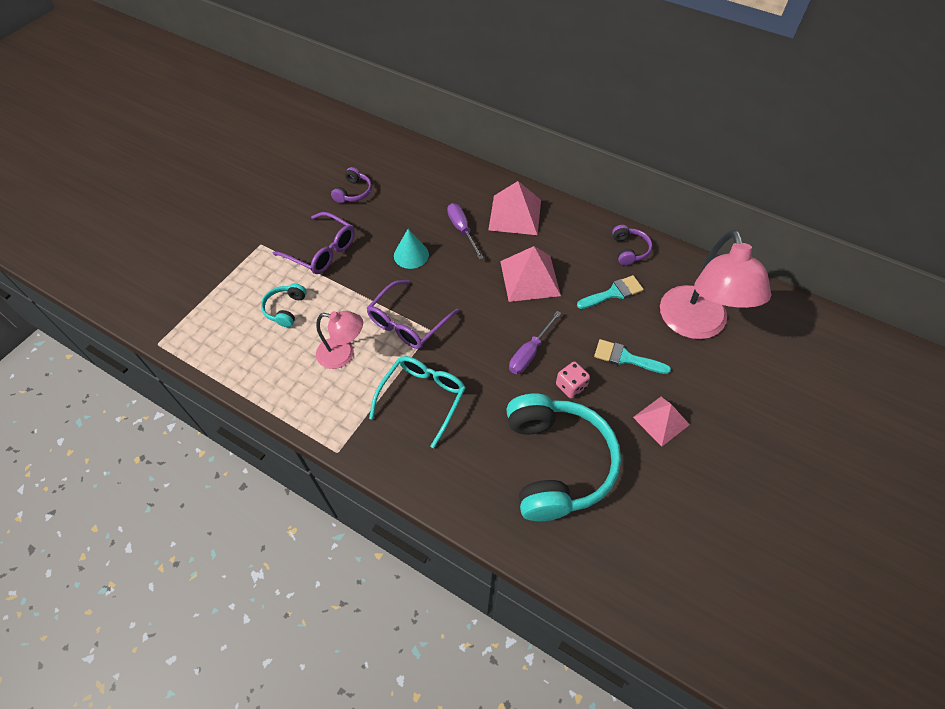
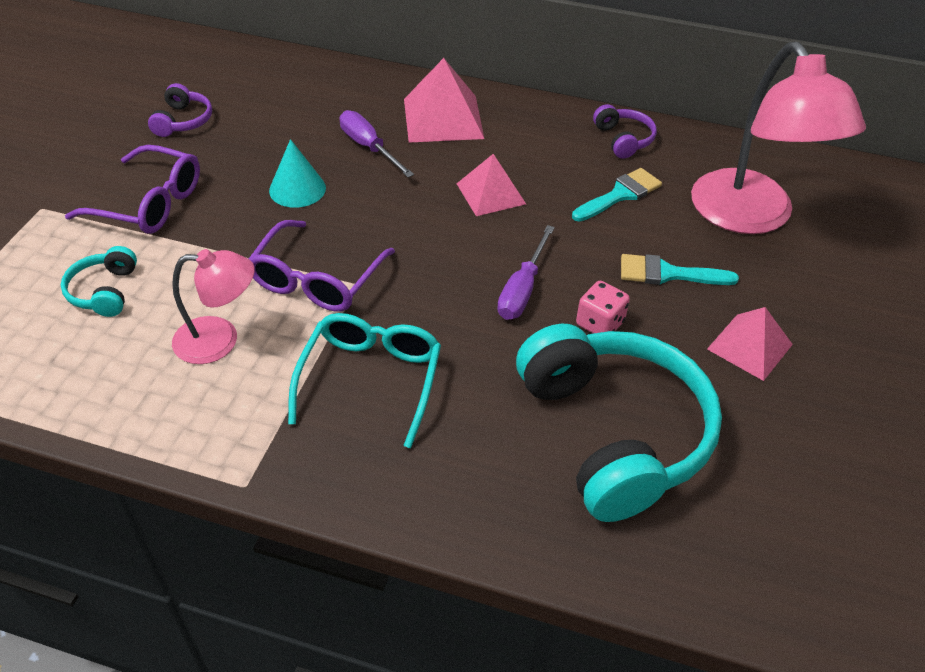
camera: 15 degrees left, 10 degrees down
pink pyramid [500,246,561,302] -> pink pyramid [457,154,526,216], size x0.66

